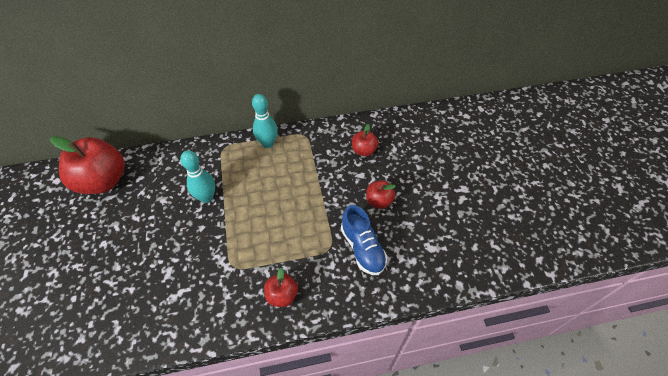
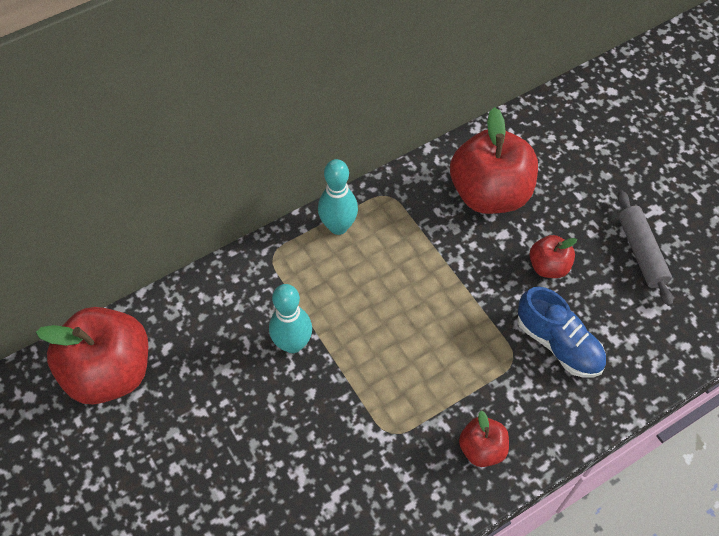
camera: 20 degrees left, 5 degrees up
red apple [352,124,378,156] -> red apple [450,107,538,214], size x2.02
none -> grey rolling pin [618,191,673,306]

